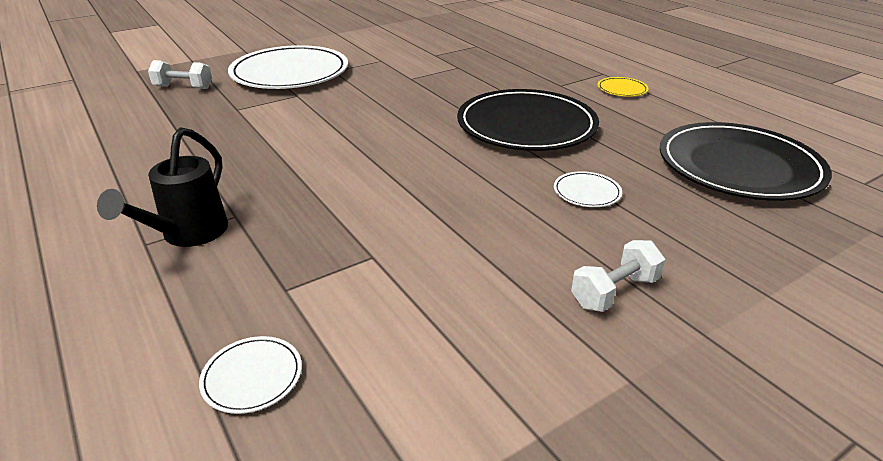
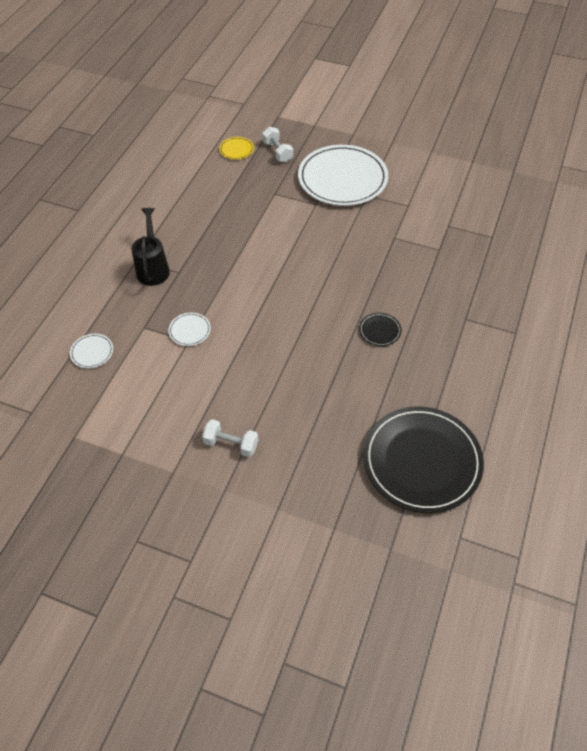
camera: 55 degrees right, 20 degrees up
black watering can [97,127,228,247] -> black watering can turned 105 degrees clockwise [132,208,170,286]
black plate [457,89,599,151] -> black plate [359,313,401,346], size x0.40
white plate [554,171,622,207] -> white plate moved to [168,313,211,346]
yellow plate [597,77,649,97] -> yellow plate moved to [219,137,254,160]

